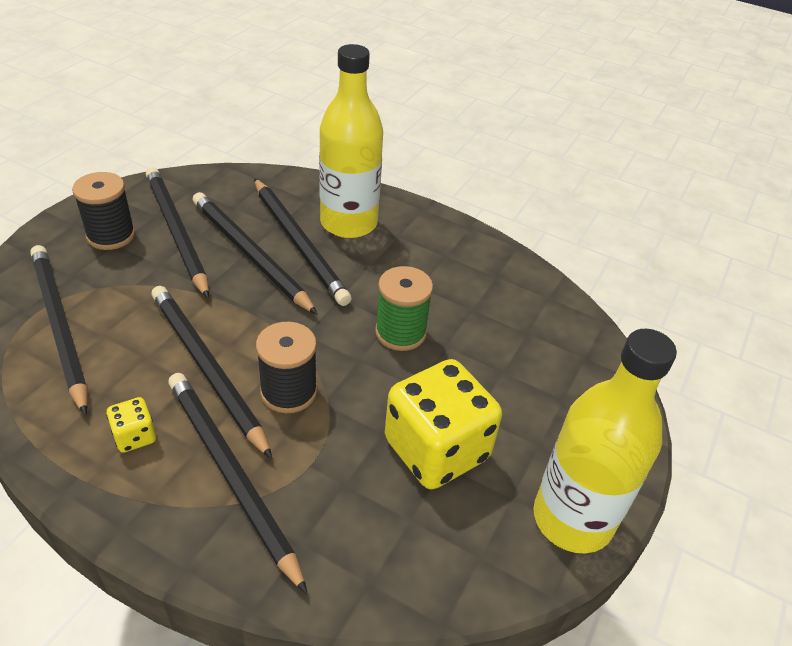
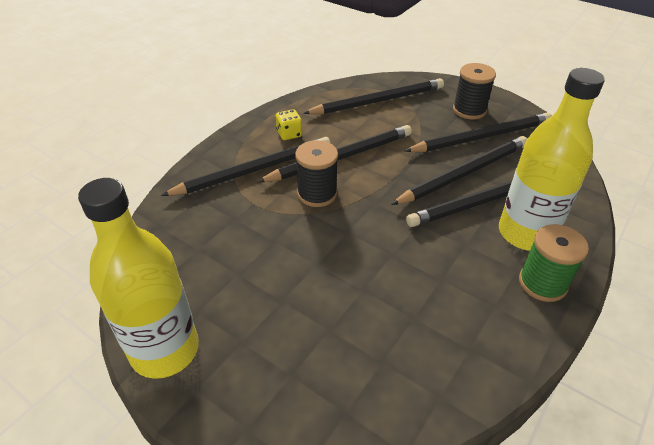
camera: 100 degrees right, 0 degrees up
green spool [375,266,433,351] -> green spool moved to [519,224,589,302]
yellow dice [385,359,502,489] -> none

